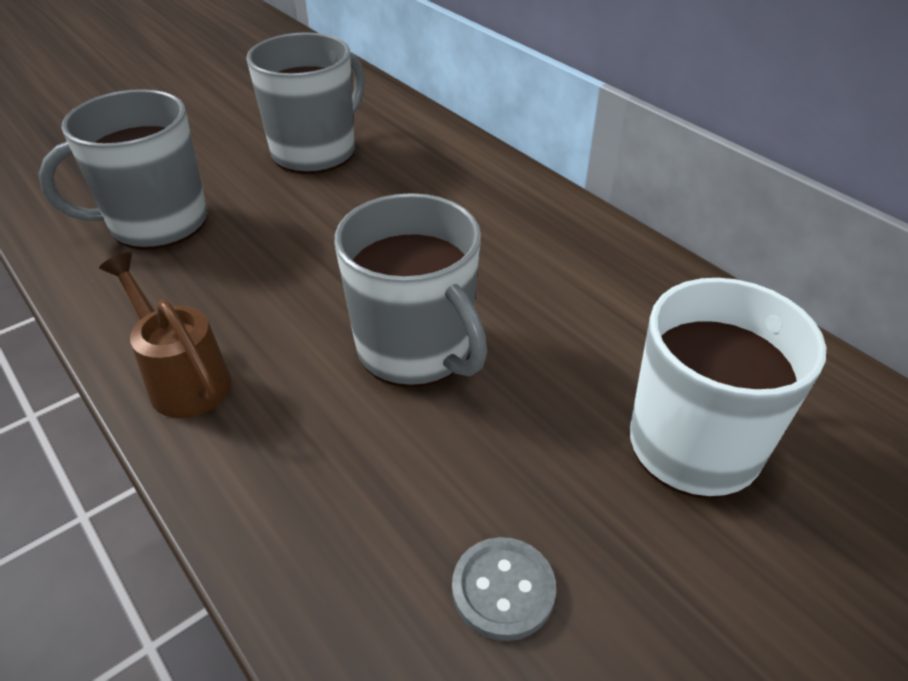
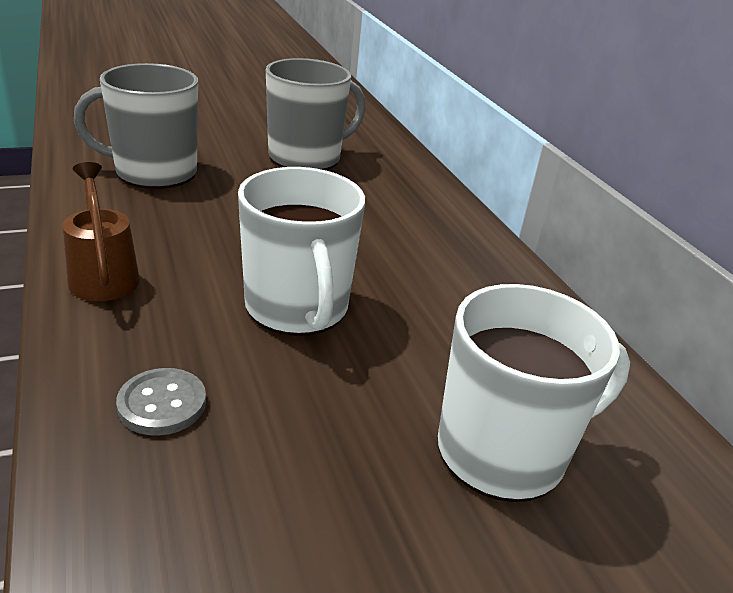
camera: 15 degrees right, 10 degrees down
grey mug [335,193,487,387] -> white mug [238,167,365,336]
grey button [452,537,556,641] -> grey button moved to [116,368,206,436]

